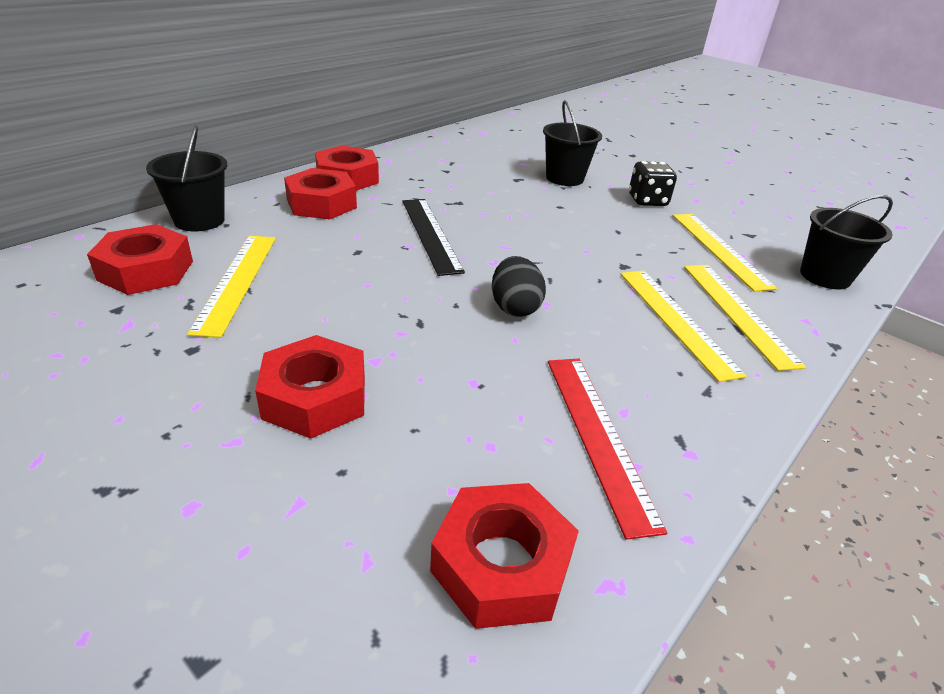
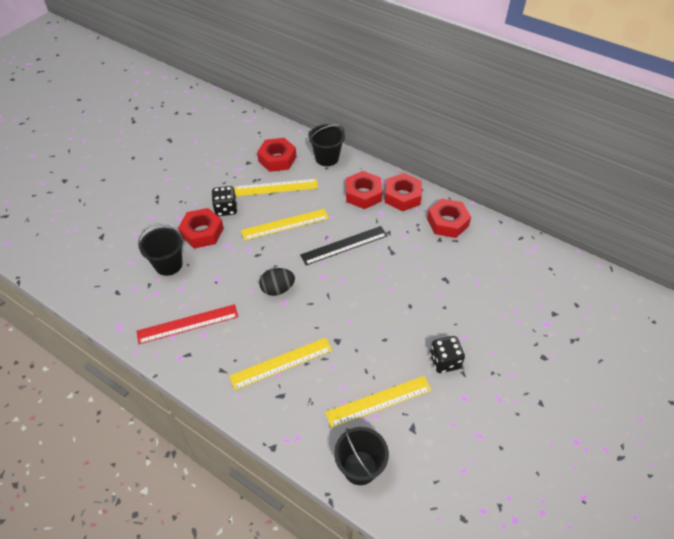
camera: 85 degrees right, 15 degrees up
red nut [430,483,579,629] -> red nut moved to [427,199,471,238]
black bucket [543,100,602,186] -> black bucket moved to [138,223,183,276]
yellow ruler [684,265,806,371] -> yellow ruler moved to [241,209,329,241]
none -> black dice [211,186,238,216]

